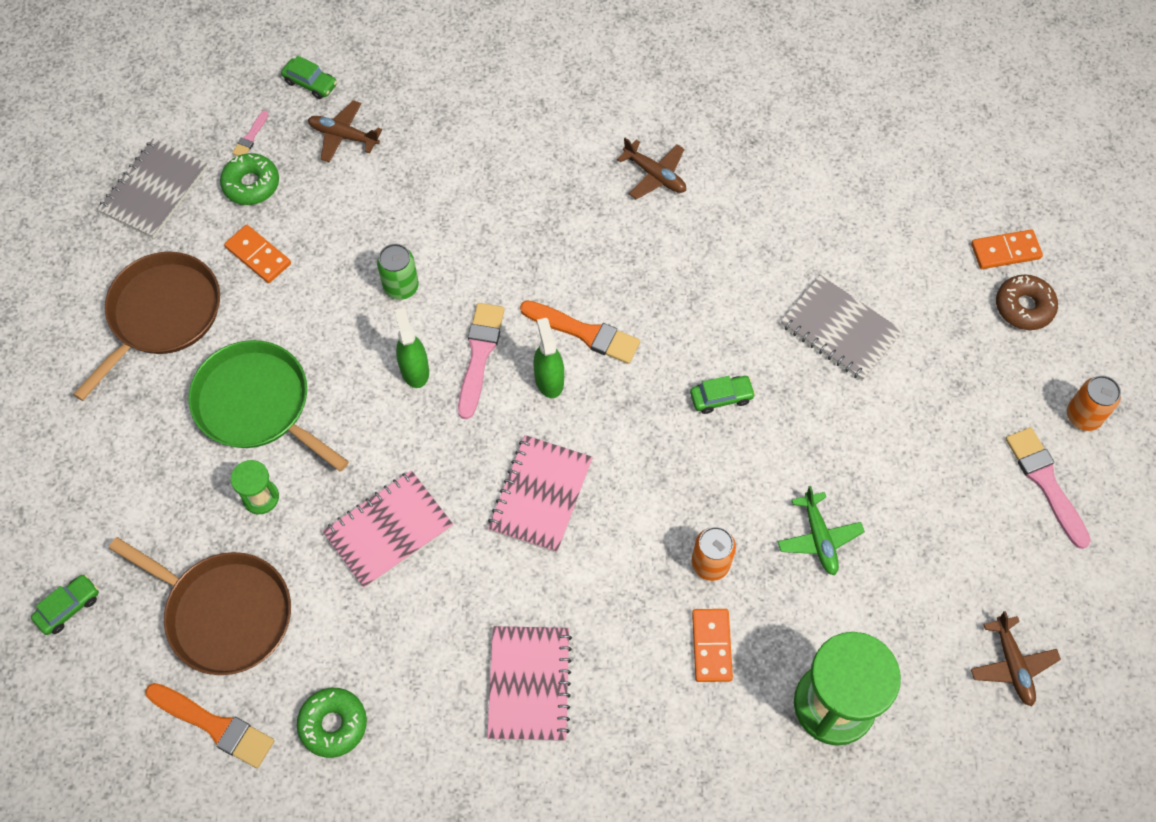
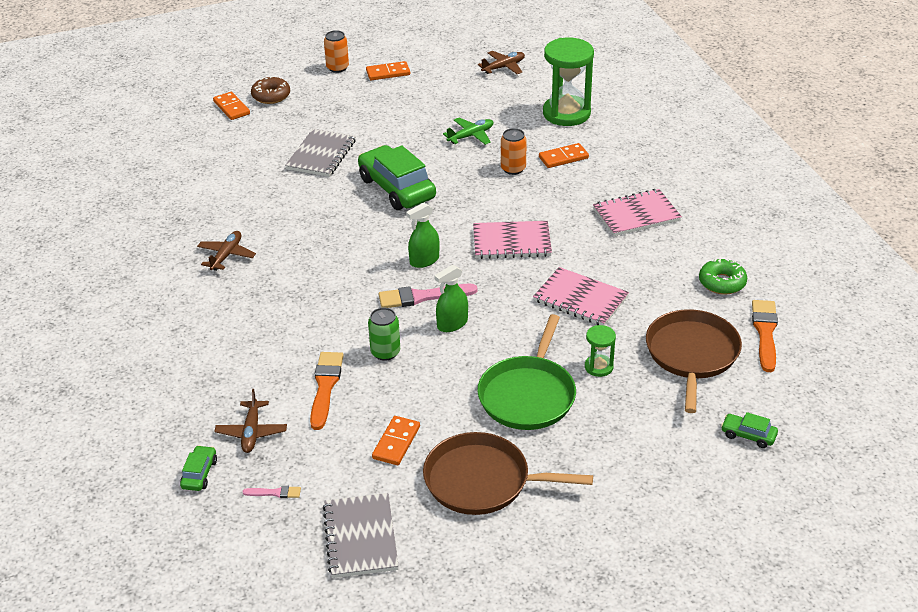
camera: 110 degrees left, 25 degrees down
grey notebook [97,138,208,239] -> grey notebook turned 75 degrees clockwise [323,493,399,578]
green donut [220,153,279,205] -> none
orange brush [520,300,640,364] -> orange brush moved to [310,352,344,430]
green car [690,376,756,414] -> green car [358,145,436,210], size x2.21
pink brush [1006,427,1091,549] -> orange domino [366,61,410,80]

